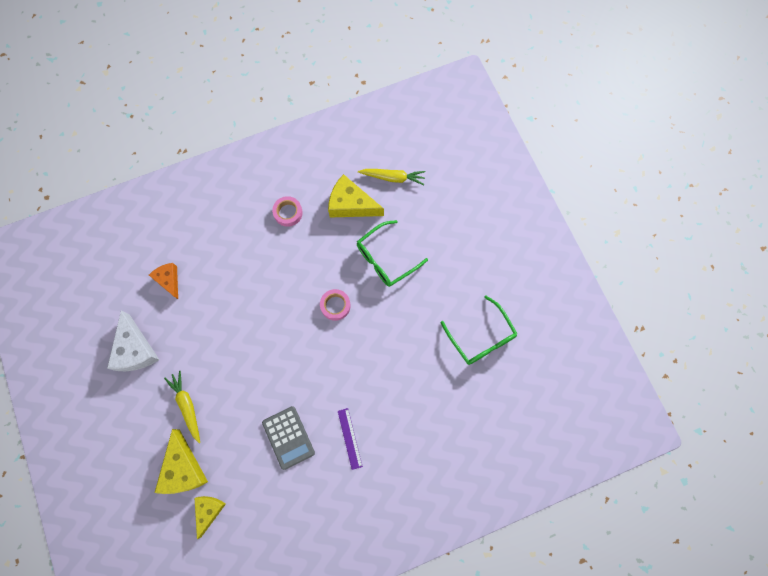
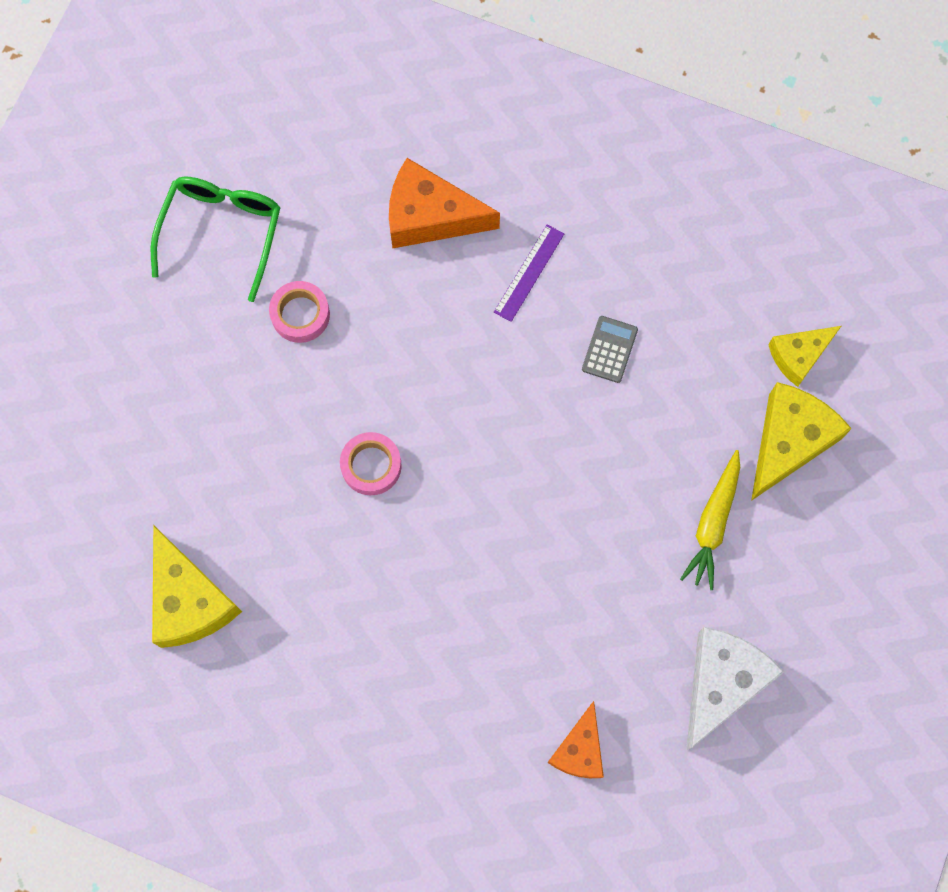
camera: 135 degrees left, 0 degrees up
grey calculator [262,406,315,470] -> grey calculator [582,316,638,383], size x0.62
pink tape [272,196,303,227] -> pink tape moved to [269,281,330,343]
green glasses [357,220,428,287] -> none
yellow carrot [358,169,426,185] -> none
none -> orange cheese [389,158,500,248]

